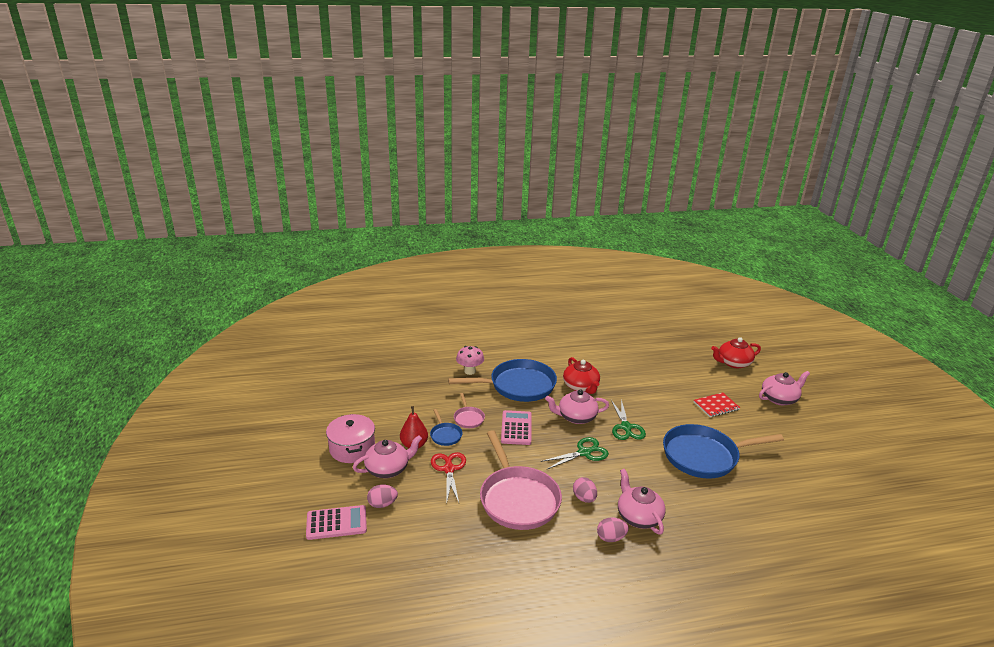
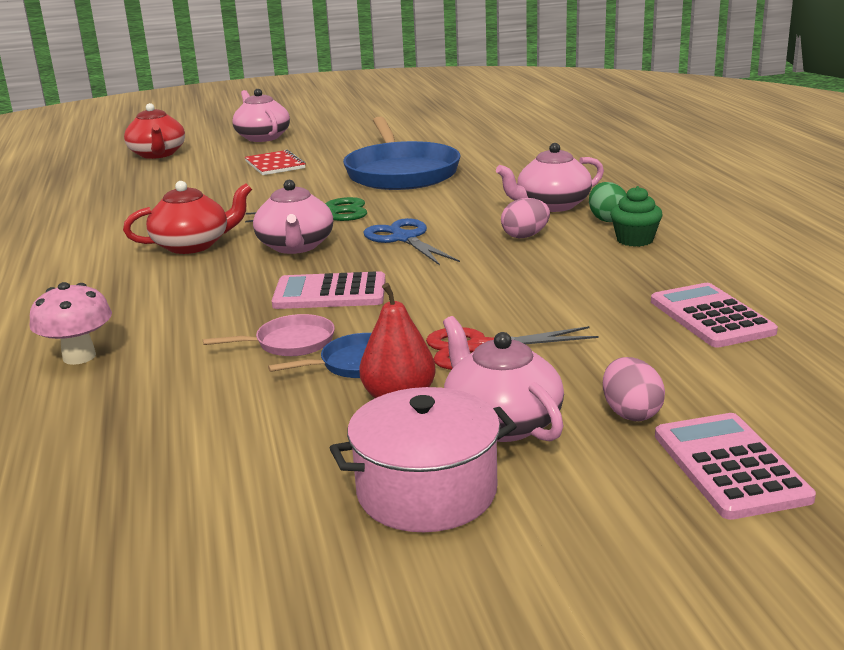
camera: 90 degrees left, 5 degrees down
blue pan [448,359,557,402] -> none
pink pan [480,430,562,530] -> none
green scissors [541,437,609,470] -> blue scissors [363,218,460,265]
pink egg [597,517,629,542] -> green egg [589,182,627,222]
none -> green cupcake [610,186,663,247]
none -> pink calculator [651,283,778,348]

